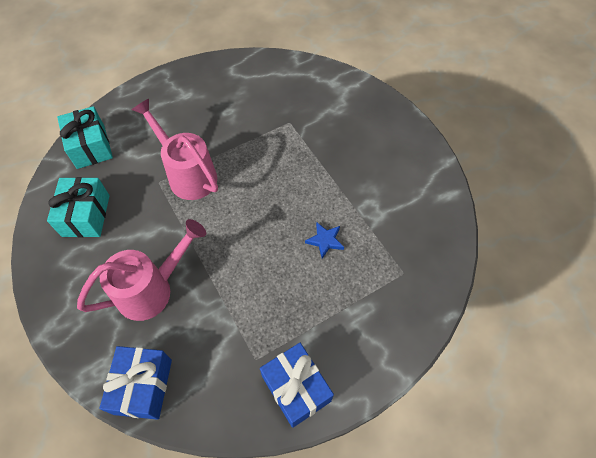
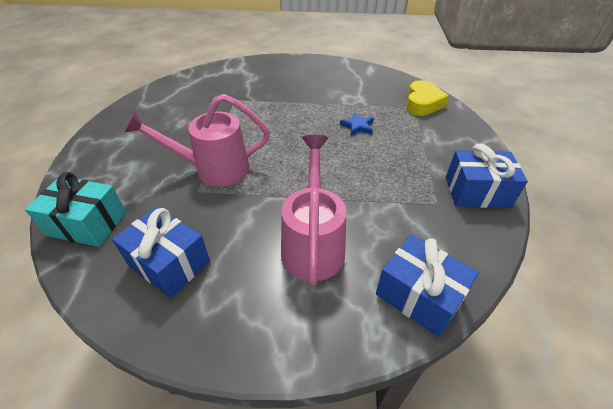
camera: 55 degrees left, 15 degrees down
turquoise gift [47,177,110,237] -> blue gift [112,207,210,298]
none -> yellow heart [406,80,449,116]

